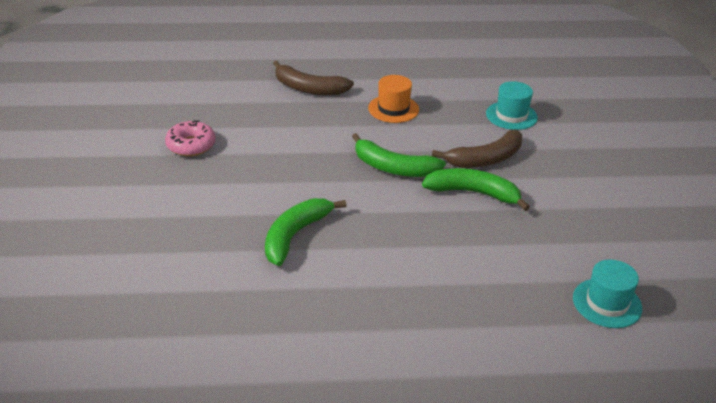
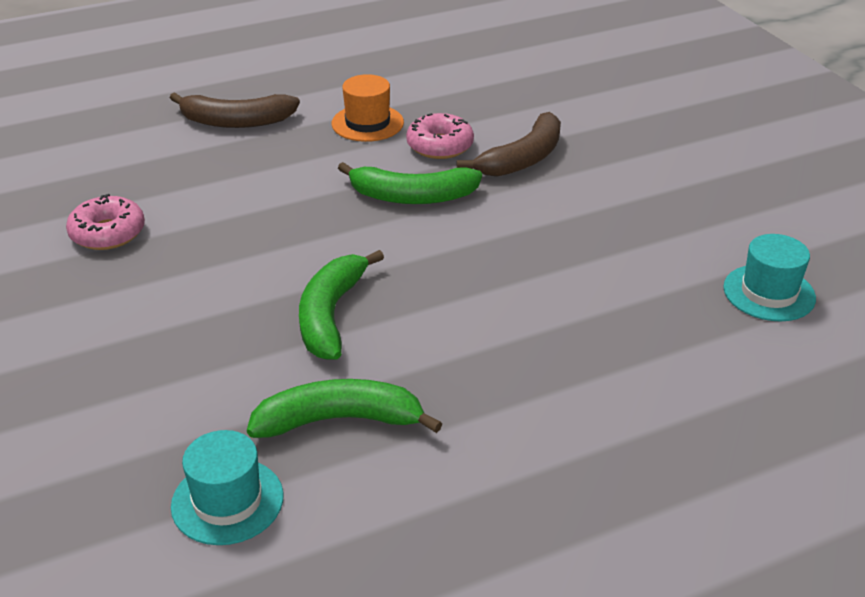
camera: 20 degrees left, 0 degrees up
green banana [422,168,530,211] -> green banana moved to [247,379,442,438]
turquoise hat [486,81,538,130] -> turquoise hat moved to [171,430,284,545]
none -> pink donut [406,113,474,159]

